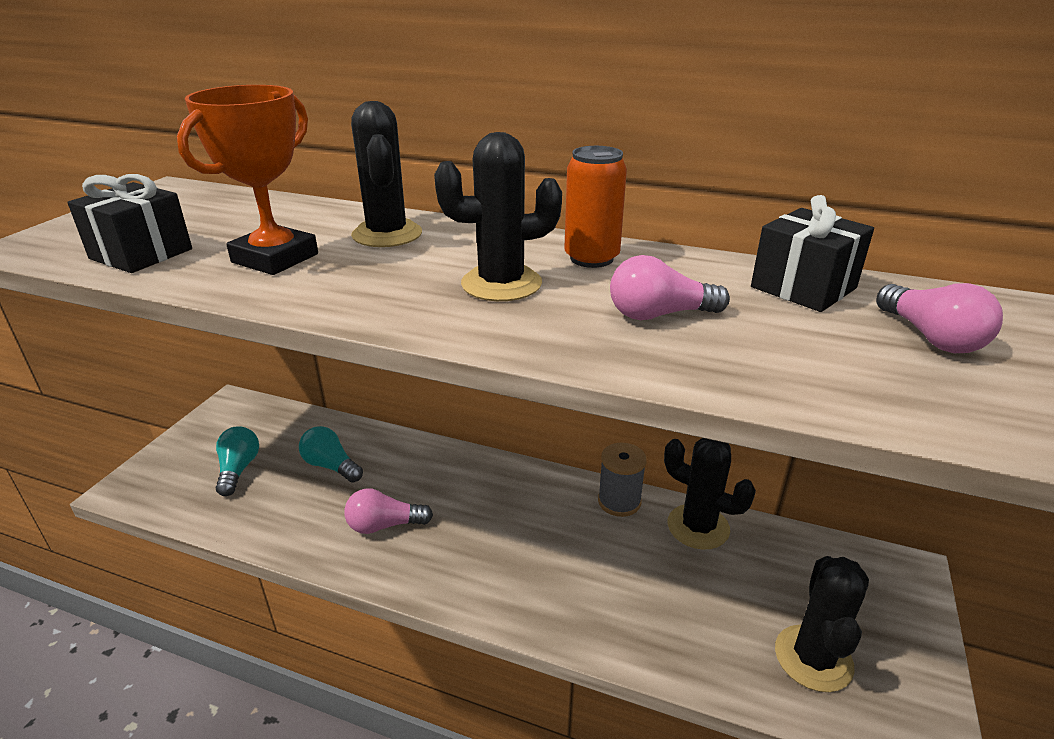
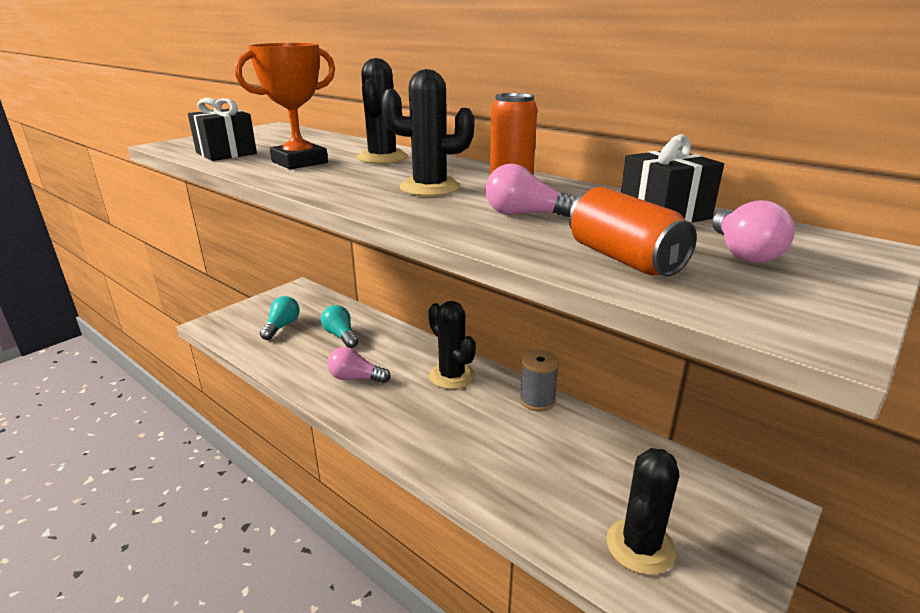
camera: 20 degrees right, 5 degrees down
black cactus [664,438,756,550] -> black cactus moved to [428,301,476,389]
none -> orange can [569,187,697,276]

